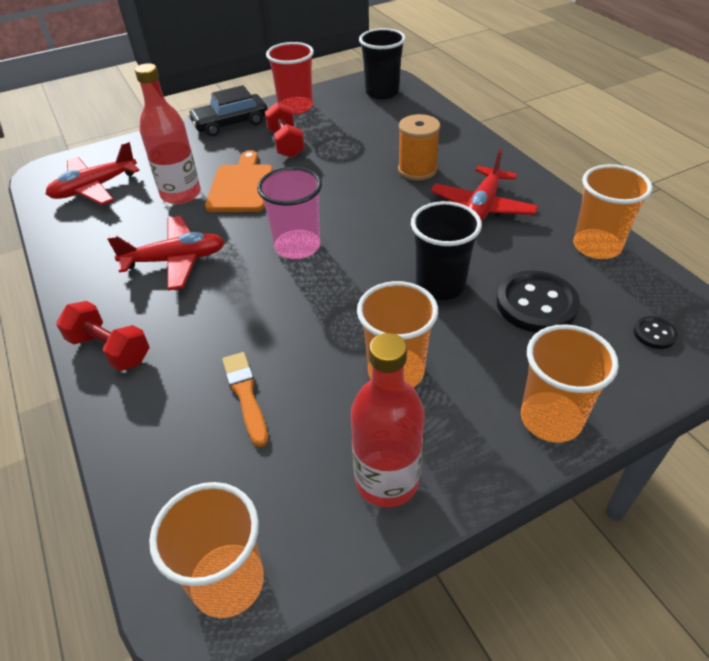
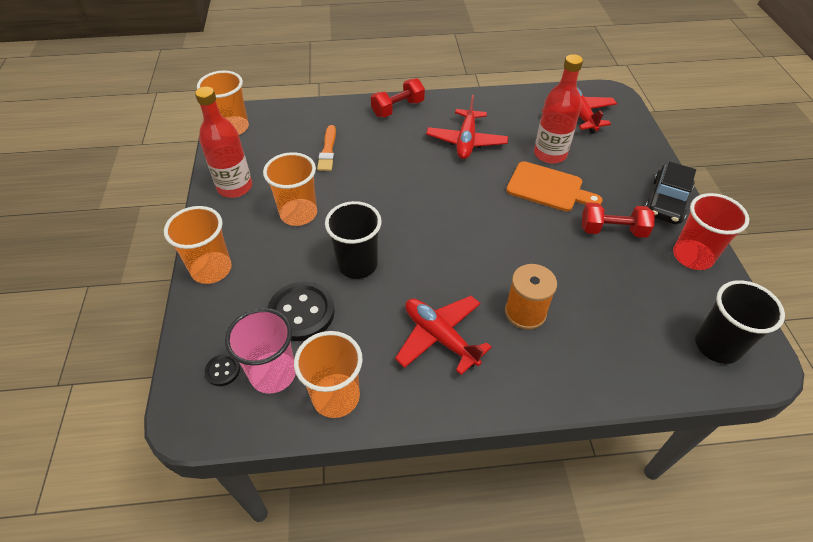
camera: 110 degrees right, 5 degrees up
black car [188,85,268,136] -> black car turned 150 degrees counterclockwise [645,161,696,225]
orange brush [222,352,268,447] -> orange brush turned 90 degrees clockwise [317,125,336,171]
pink cup [257,167,322,259] -> pink cup moved to [225,308,296,394]

